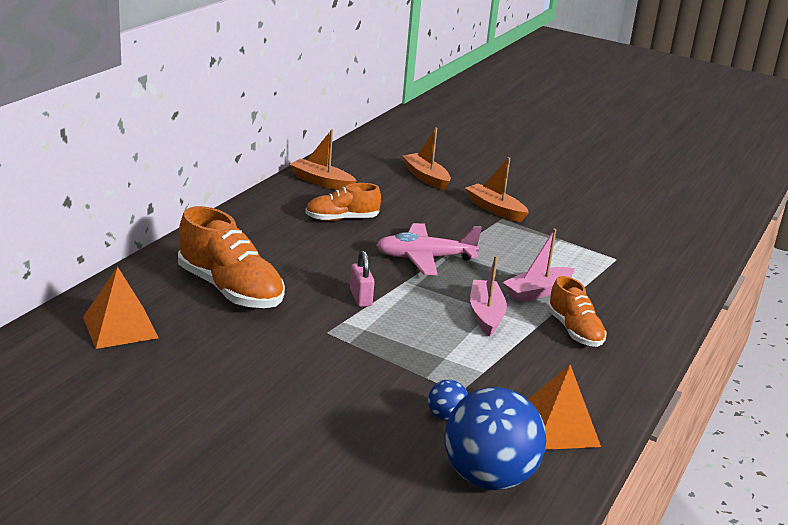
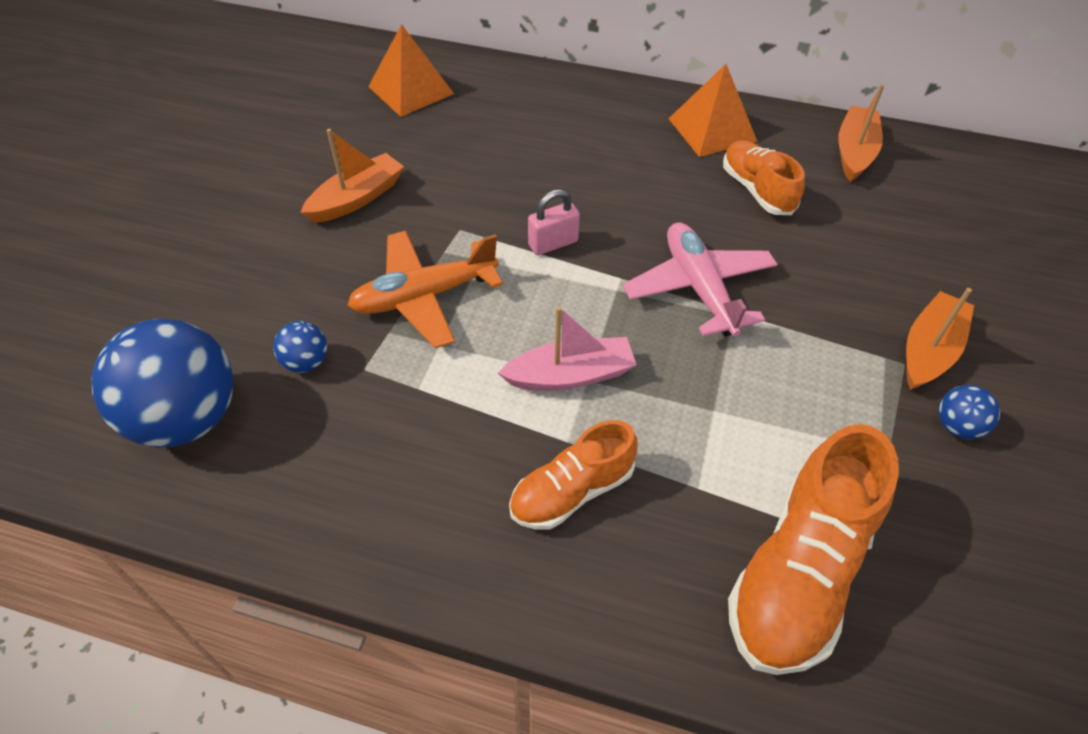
camera: 80 degrees right, 25 degrees up
orange shoe [178,206,285,308] -> orange shoe moved to [728,424,899,675]
orange boat [402,127,451,190] -> orange boat moved to [300,129,404,223]
pink boat [502,229,575,302] -> none
orange pyramid [528,365,601,450] -> orange pyramid moved to [669,64,757,157]
none -> orange plane [348,231,503,348]
none -> blue ball [939,385,1000,440]

